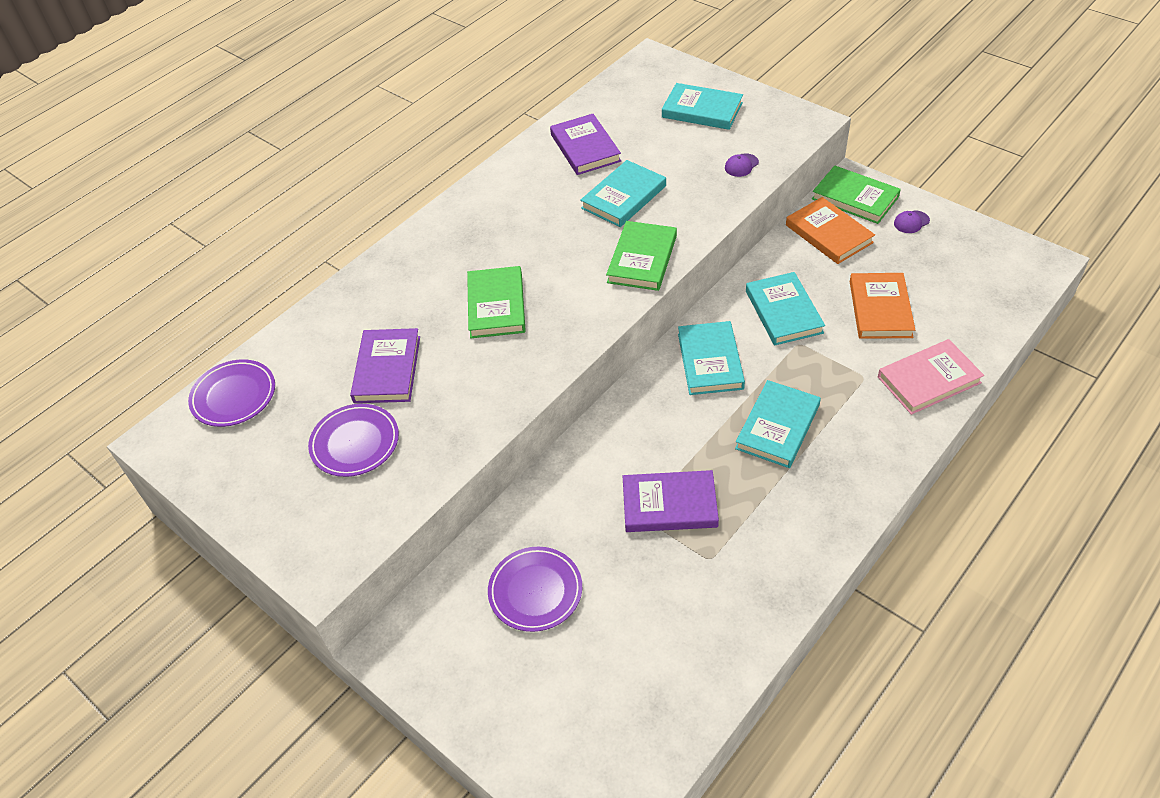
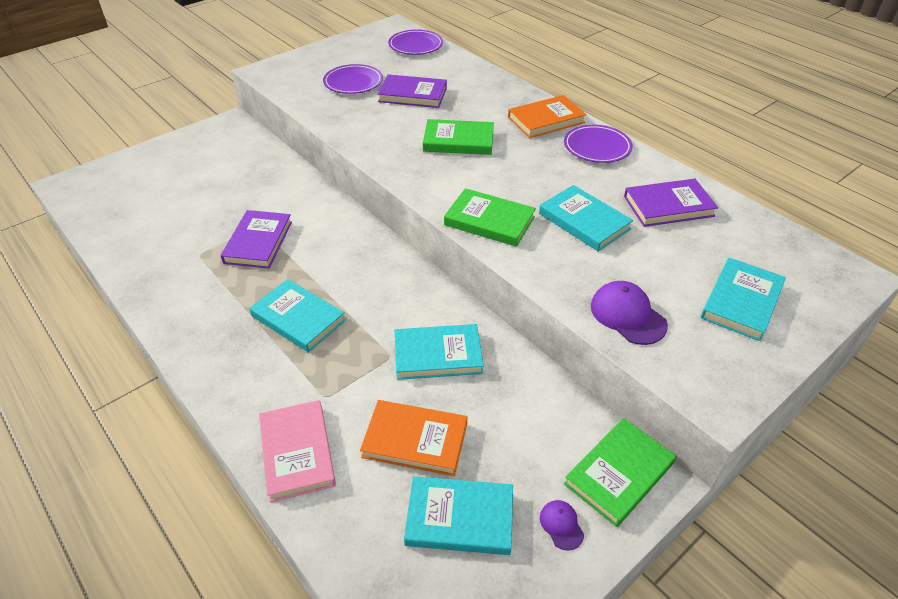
camera: 95 degrees right, 5 degrees down
purple plate [488,547,582,632] -> purple plate moved to [564,125,633,163]
turquoise book [678,321,745,395] -> turquoise book moved to [404,476,513,555]
purple cap [725,153,759,177] -> purple cap [591,281,668,345], size x1.82
orange book [786,197,875,264] -> orange book moved to [508,95,587,138]

